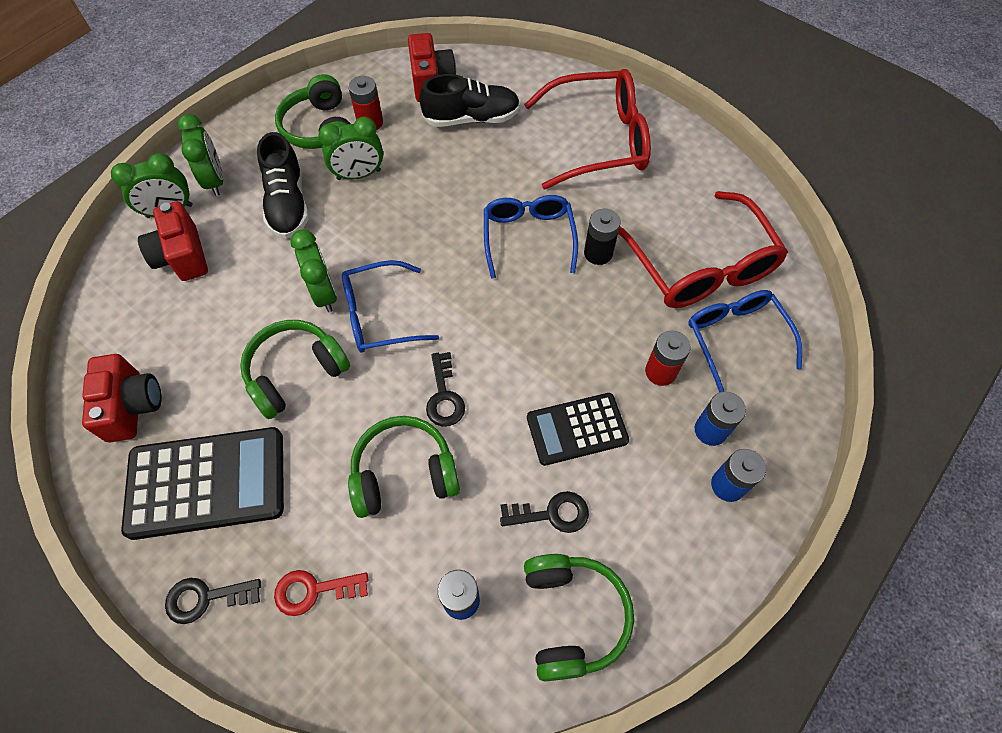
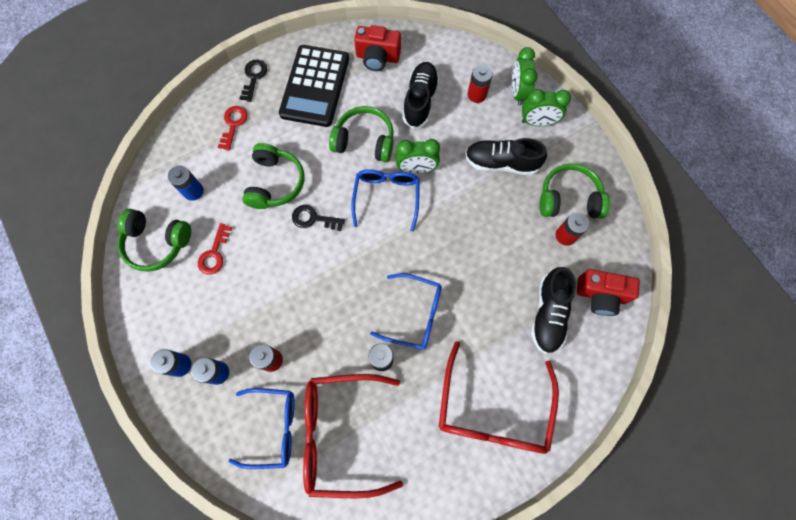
camera: 110 degrees right, 10 degrees up
red camera [138,201,208,281] -> red battery [468,64,493,103]
green headphones [240,320,350,419] -> green headphones turned 60 degrees counterclockwise [329,106,394,162]
green clock [318,117,383,180] -> none
black key [500,491,589,533] -> red key [198,223,232,275]
black calculator [527,393,629,466] -> none
none -> black shoe [403,62,439,129]

